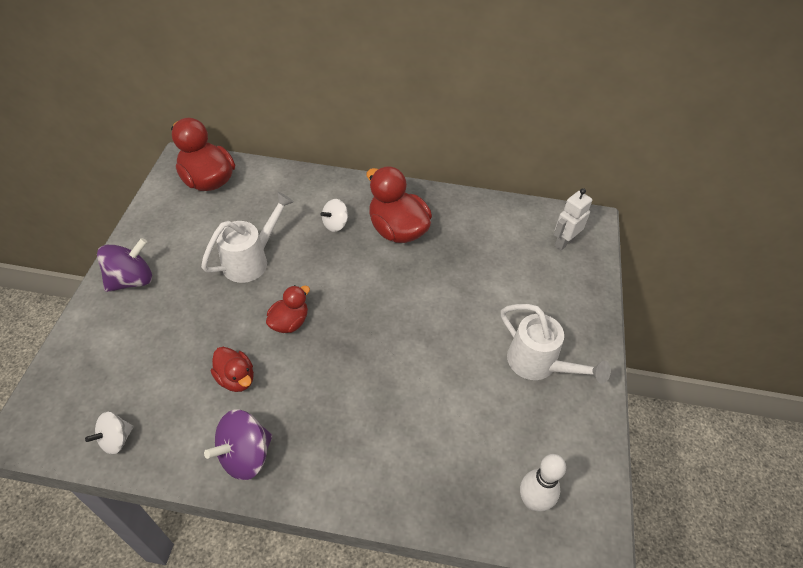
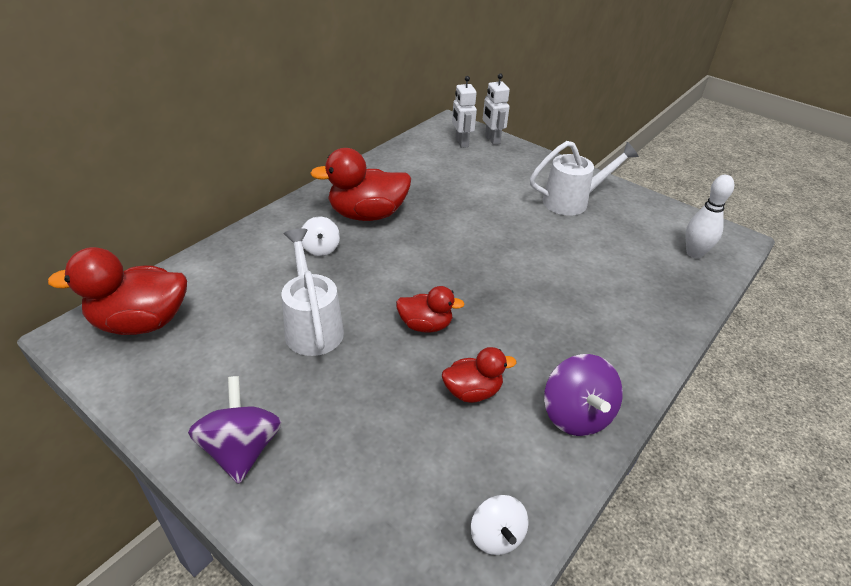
camera: 60 degrees left, 10 degrees down
red duck [266,285,310,333] -> red duck turned 120 degrees clockwise [396,286,465,333]
none -> white robot [483,73,510,145]

